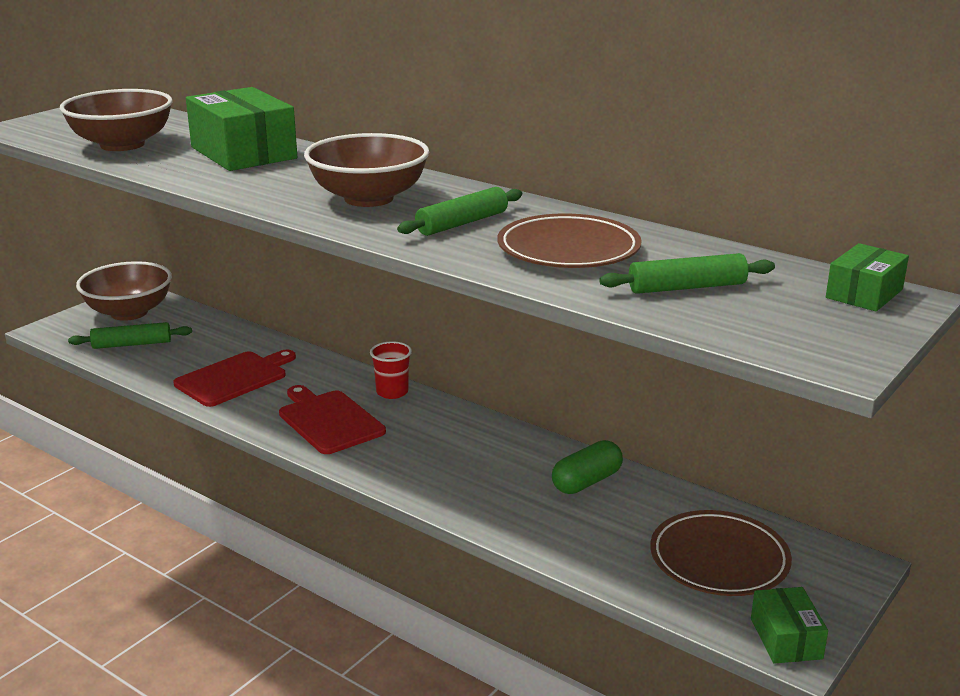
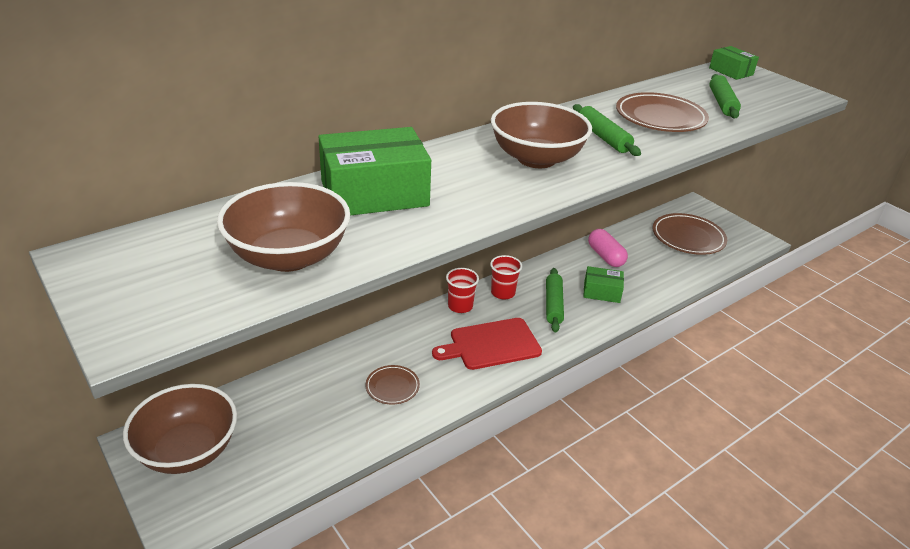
camera: 75 degrees left, 10 degrees up
green rolling pin [68,322,192,349] -> green rolling pin moved to [546,268,564,332]
red cutting board [174,350,296,407] -> brown plate [366,365,420,405]
green capsule [552,440,623,494] -> pink capsule [588,229,628,267]
green box [751,587,828,664] -> green box moved to [583,266,624,303]
none -> red cup [490,255,522,299]

